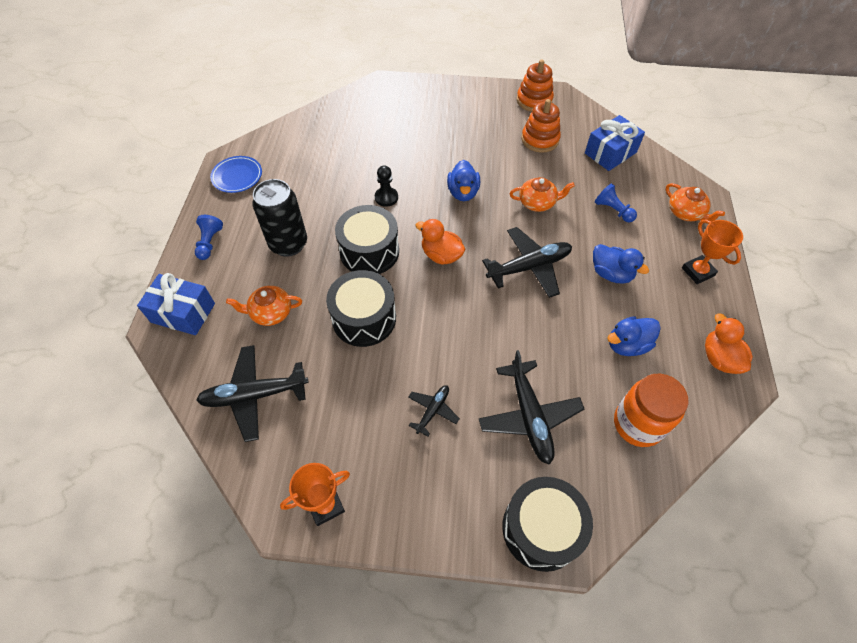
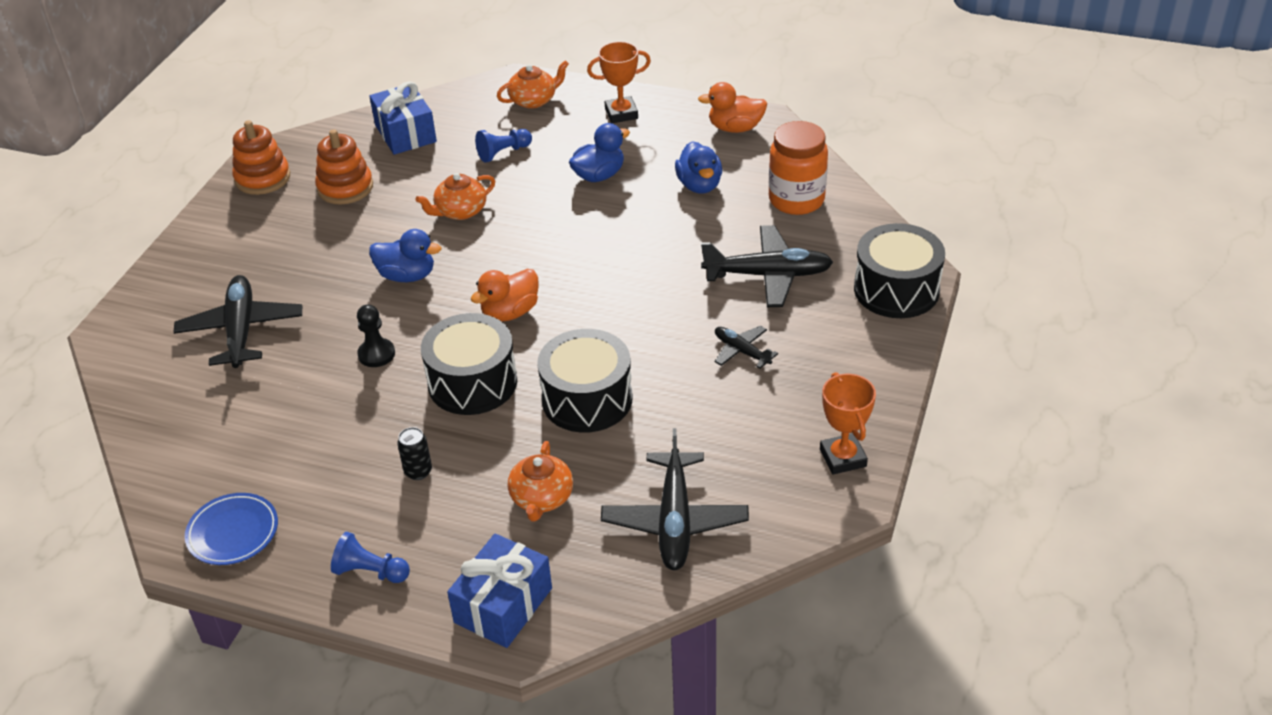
camera: 75 degrees left, 15 degrees down
black can [252,179,307,257] -> black can [397,427,432,480], size x0.45
black plane [482,227,572,298] -> black plane moved to [174,275,302,368]
orange teapot [510,177,575,212] -> orange teapot turned 135 degrees counterclockwise [415,173,495,220]

